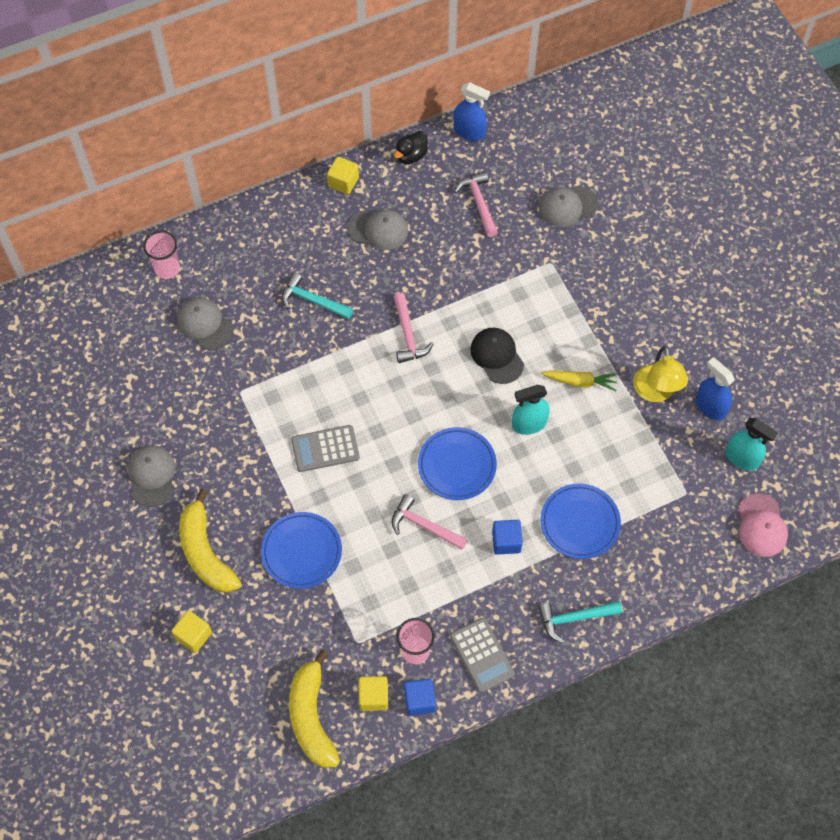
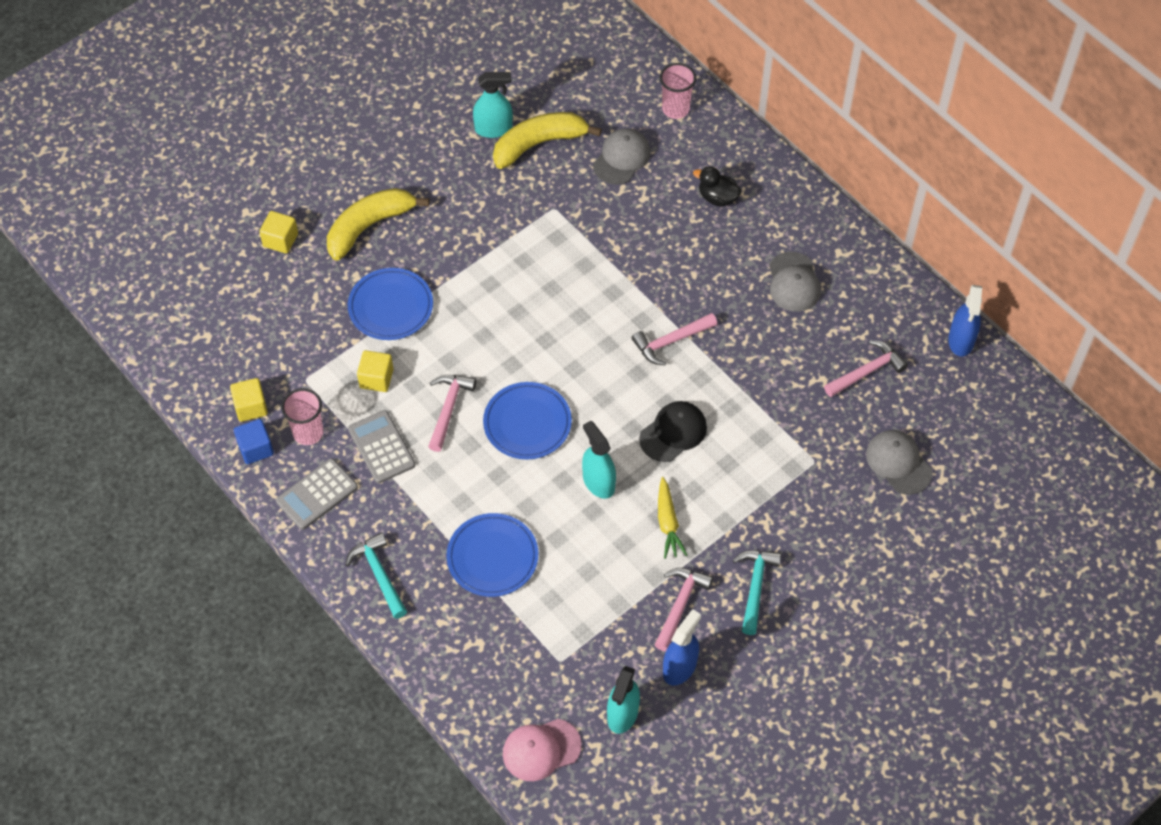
camera: 75 degrees right, 5 degrees down
grey cap [128,446,175,507] -> none
turquoise hammer [282,273,353,319] -> turquoise hammer moved to [733,550,781,635]
yellow banana [289,650,340,768] -> yellow banana moved to [493,112,602,169]
grey calculator [291,425,360,472] -> grey calculator moved to [348,410,415,483]
yellow cube [327,157,359,194] -> yellow cube moved to [357,350,394,392]
black duck [394,131,428,164] -> black duck moved to [693,166,741,207]
blue cube [492,520,523,555] -> none
yellow lamp [633,346,688,402] -> pink hammer [654,568,713,651]
none -> turquoise spray bottle [473,72,513,138]

